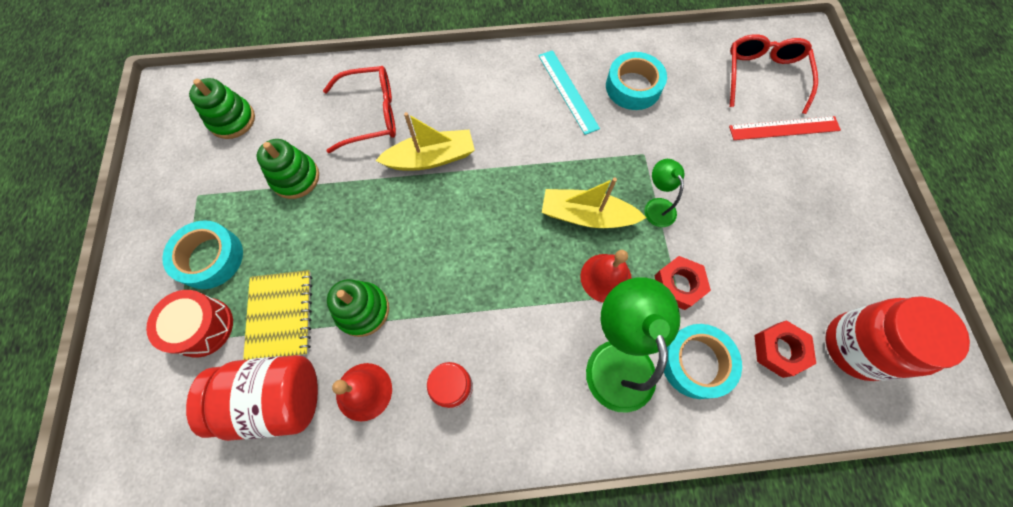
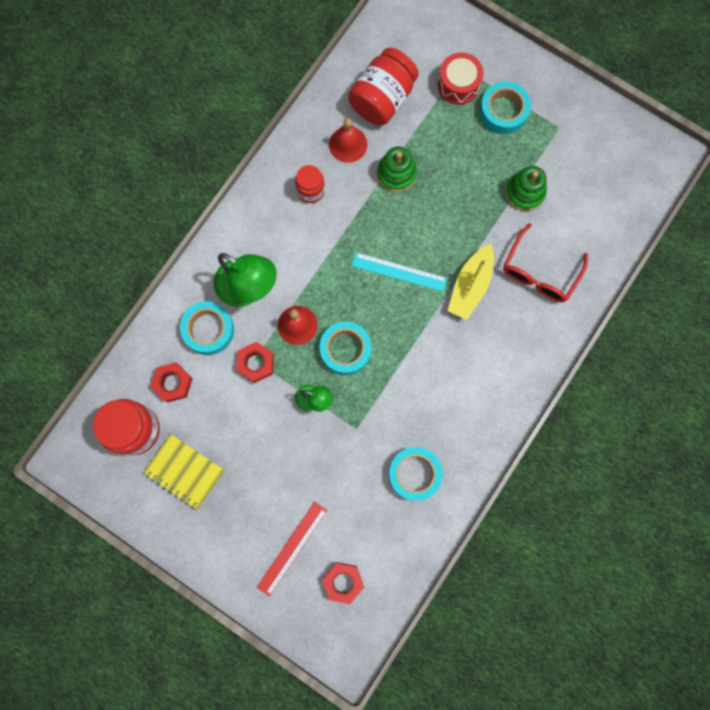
camera: 130 degrees right, 10 degrees up
green stacking toy [189,78,255,139] -> none
yellow notebook [243,270,313,360] -> yellow notebook moved to [143,434,225,510]
turquoise ruler [538,50,600,135] -> turquoise ruler moved to [352,252,447,292]
yellow boat [542,177,646,228] -> turquoise tape [320,321,372,375]
red glasses [730,34,818,114] -> red nut [323,562,364,604]

